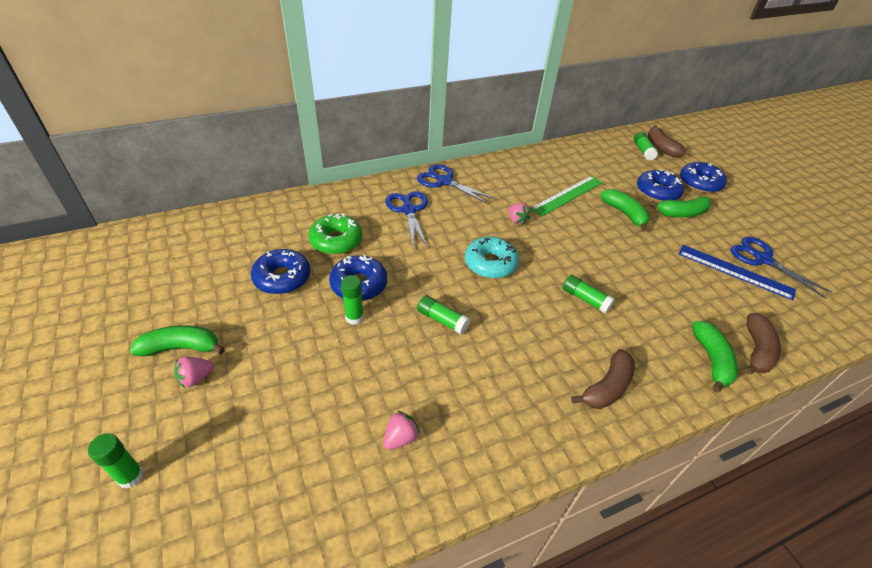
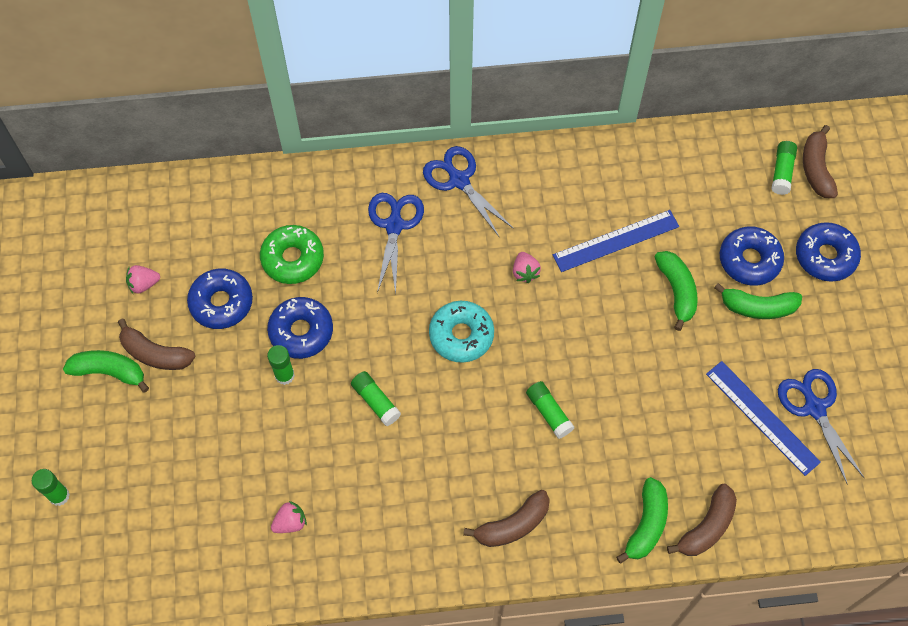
camera: 20 degrees right, 20 degrees up
pink strawberry [174,357,214,388] -> pink strawberry moved to [126,265,160,294]
green ruler [531,176,603,216] -> blue ruler [553,210,679,272]
none -> brown banana [118,319,195,370]

